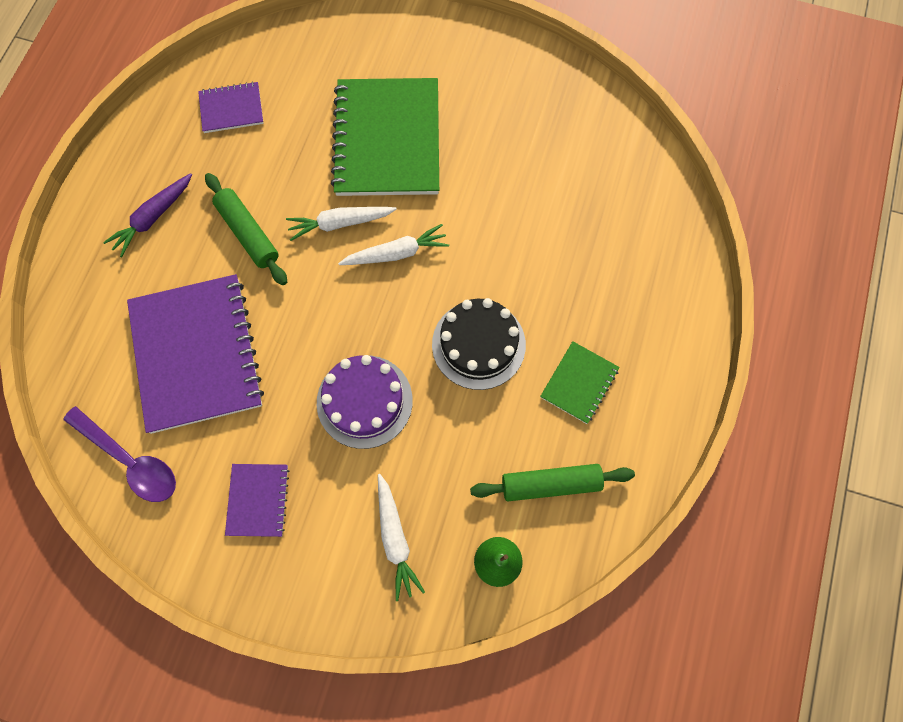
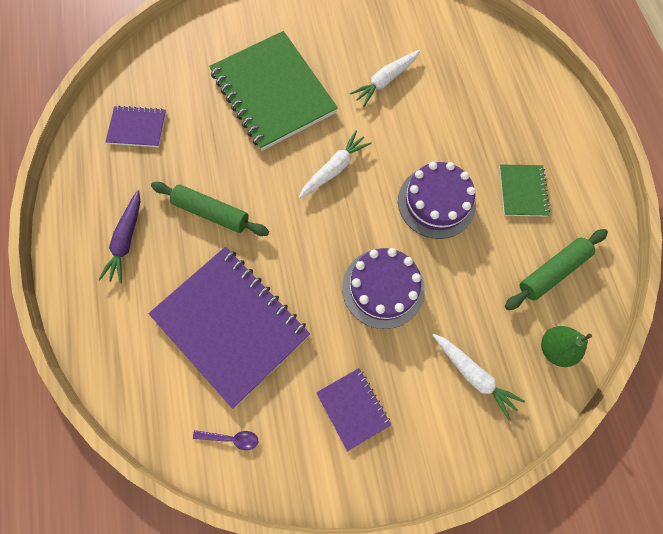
camera: 30 degrees left, 0 degrees up
purple spoon [63,406,176,502] -> purple spoon [193,430,258,450], size x0.50
purple notebook [198,81,264,133] -> purple notebook turned 45 degrees clockwise [105,105,166,147]
white carrot [286,207,397,241] -> white carrot moved to [350,50,420,107]
black cake [432,298,526,390] -> purple cake [398,162,476,239]

